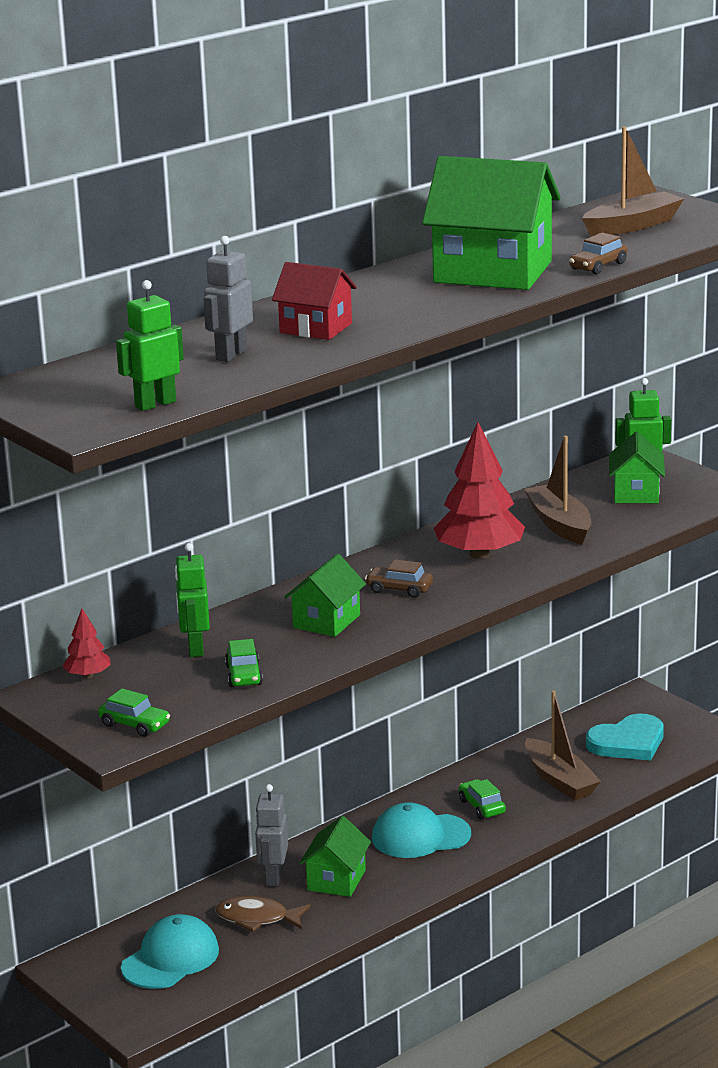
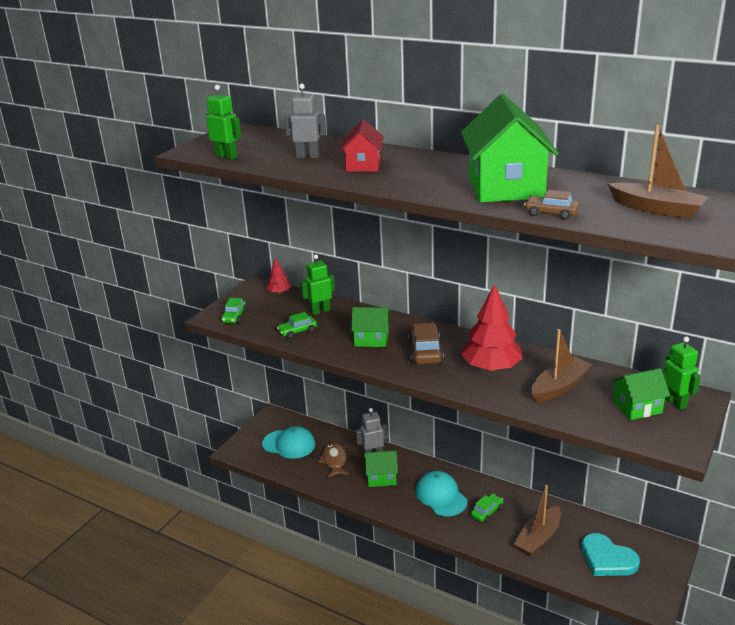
camera: 70 degrees right, 5 degrees up
brown car [365,559,433,598] -> brown car [408,322,444,365], size x1.60

